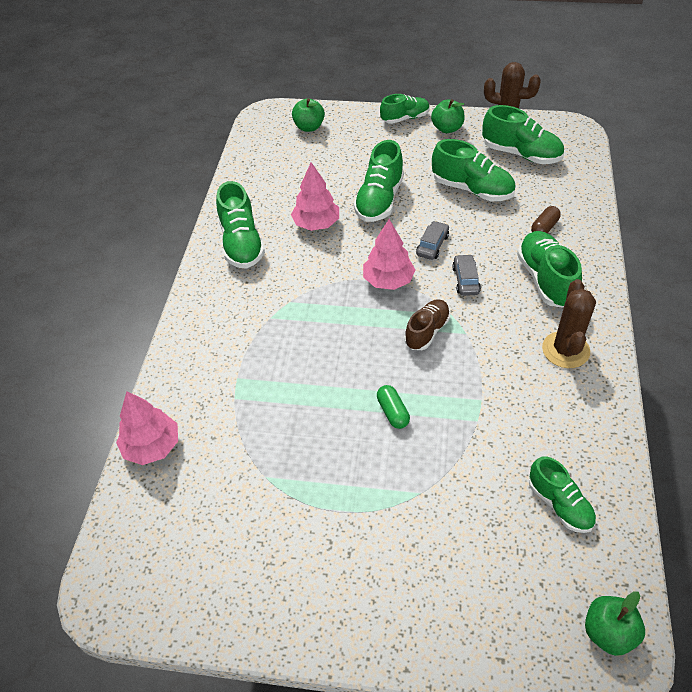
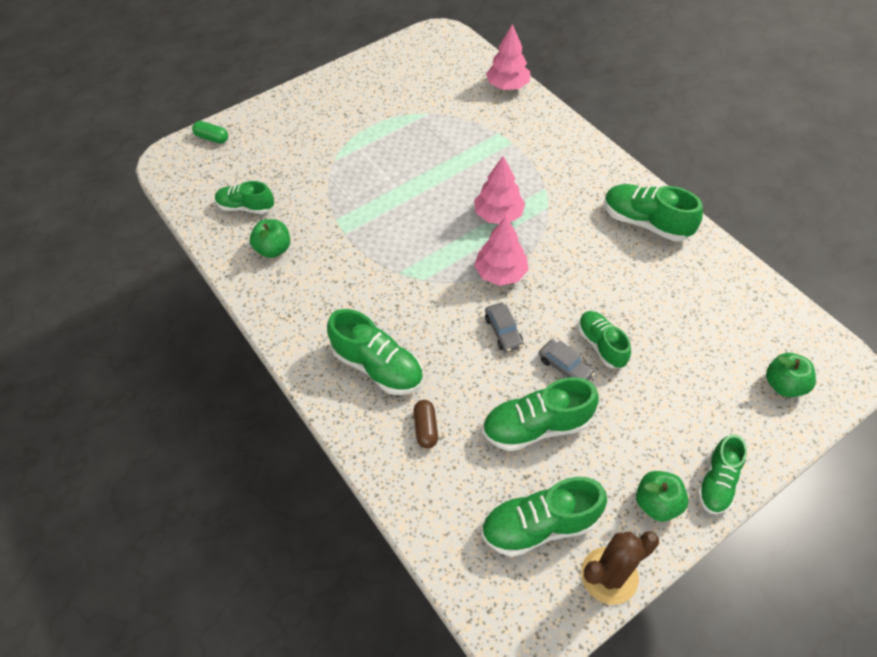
camera: 135 degrees right, 5 degrees up
pink tree [291,162,339,231] -> pink tree moved to [474,156,525,224]
green shoe [353,140,404,222] -> green shoe [578,311,631,368], size x0.66
green capsule [377,385,410,429] -> green capsule moved to [192,121,228,143]
brown shoe [404,299,450,350] -> none
grey car [452,254,481,296] -> grey car moved to [539,340,595,380]
brown cactus [542,279,596,368] -> none
green apple [585,591,645,656] -> green apple moved to [250,219,290,258]

